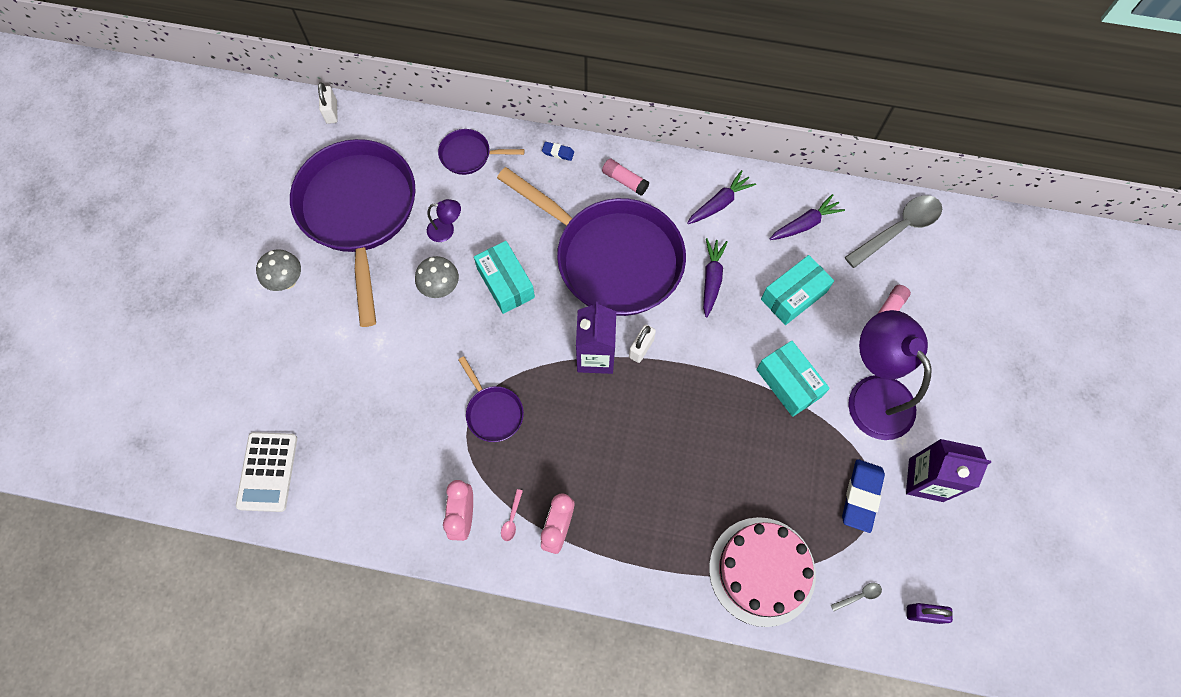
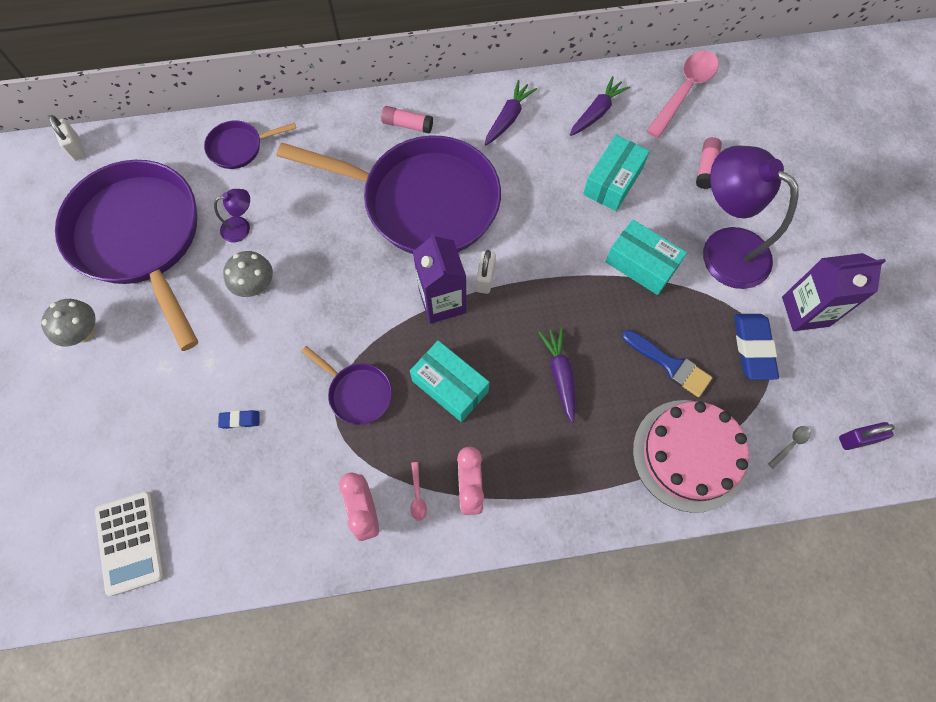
camera: 20 degrees left, 0 degrees up
turquoise box [474,241,535,314] -> turquoise box moved to [410,340,490,422]
blue eraser [542,142,574,161] -> blue eraser moved to [218,410,260,429]
purple carrot [703,238,728,317] -> purple carrot moved to [538,327,575,423]
grey spoon [845,195,942,268] -> pink spoon [646,51,719,138]
none -> blue brush [622,330,712,397]

